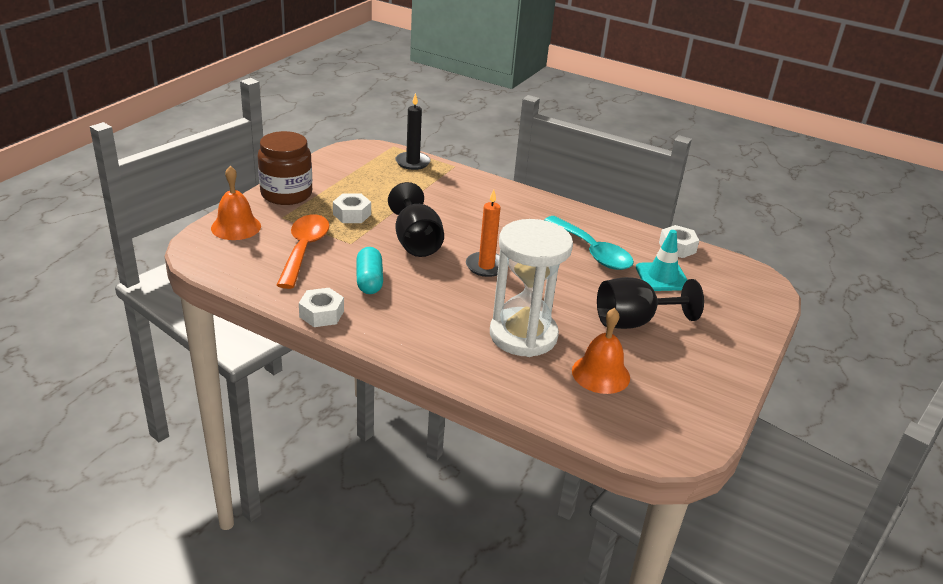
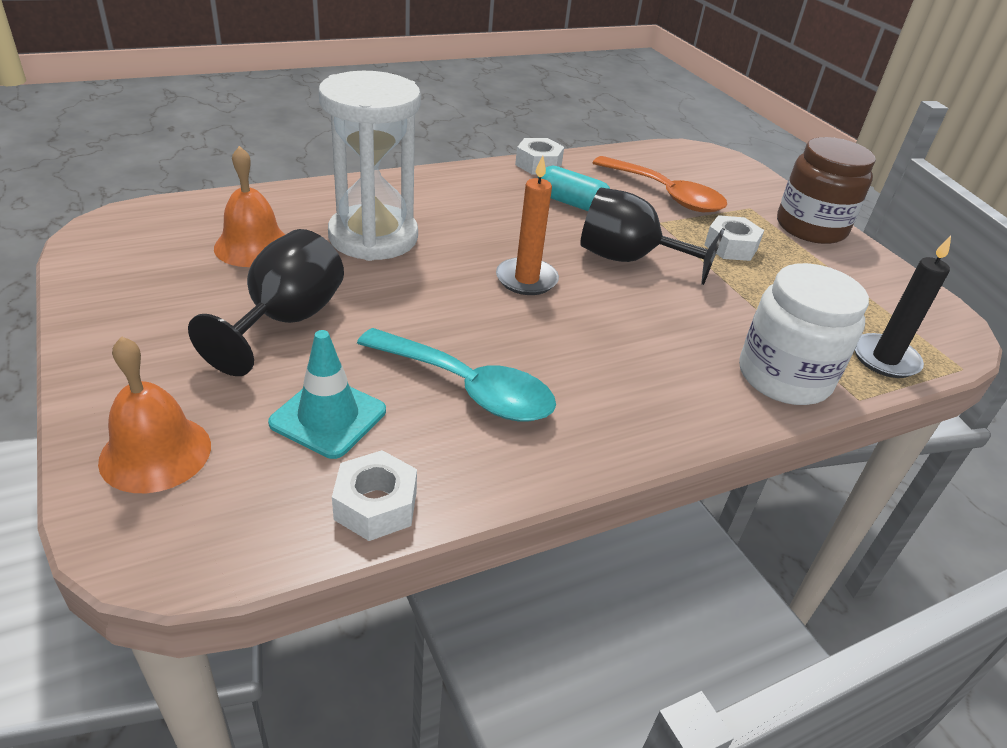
camera: 125 degrees right, 5 degrees up
orange bell [211,166,261,240] -> orange bell moved to [98,336,211,493]
turquoise spoon [544,216,634,270] -> turquoise spoon turned 150 degrees counterclockwise [357,328,556,421]
none -> white jar [739,263,869,405]

